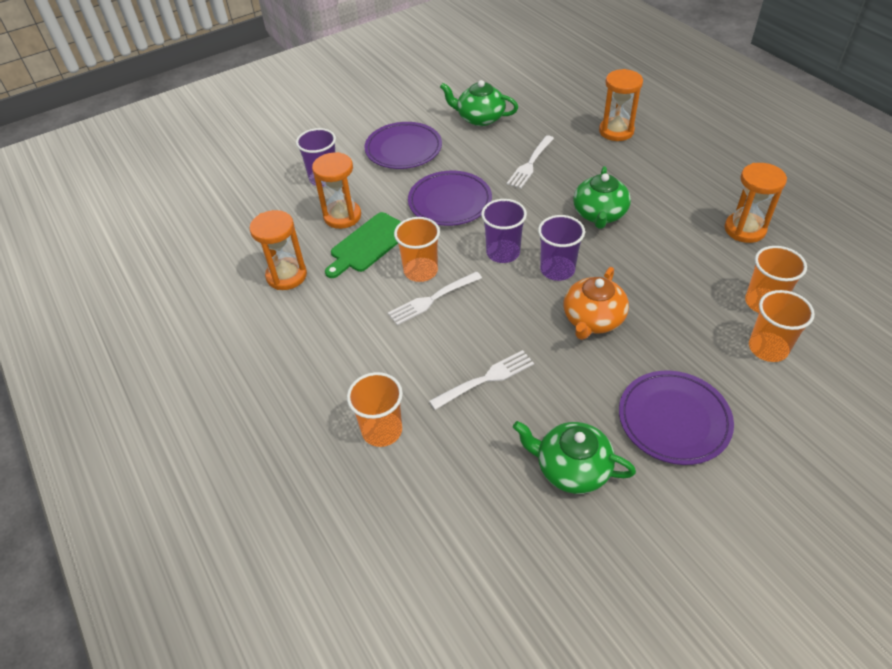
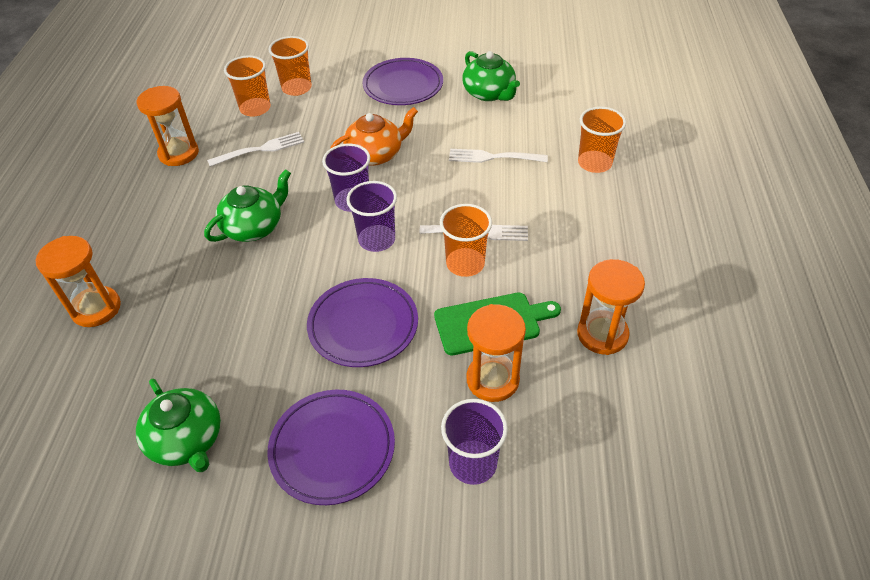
camera: 145 degrees left, 0 degrees up
white fork [507,135,554,189] -> white fork moved to [207,132,304,167]

